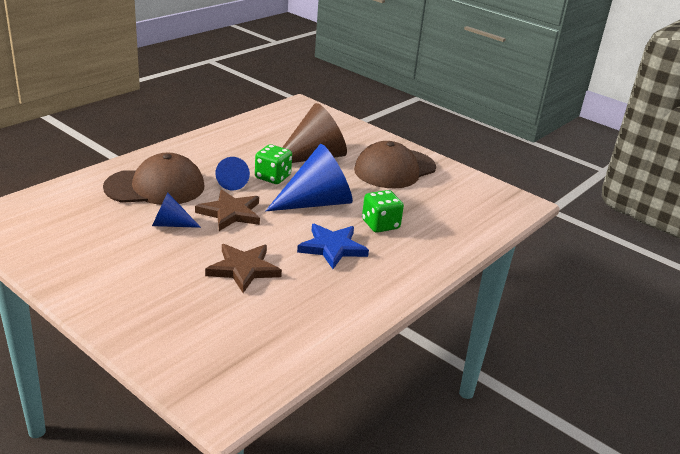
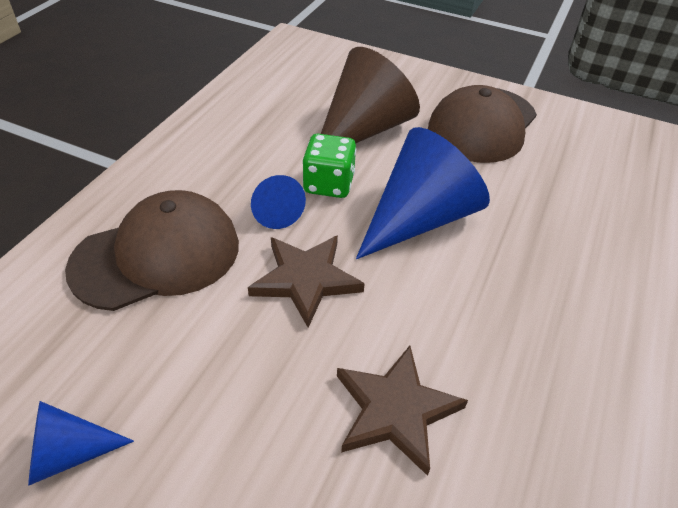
camera: 15 degrees left, 15 degrees up
blue cone [152,193,201,228] -> blue cone moved to [28,401,134,486]
blue star [297,224,369,269] -> none
green dice [362,190,404,233] -> none

